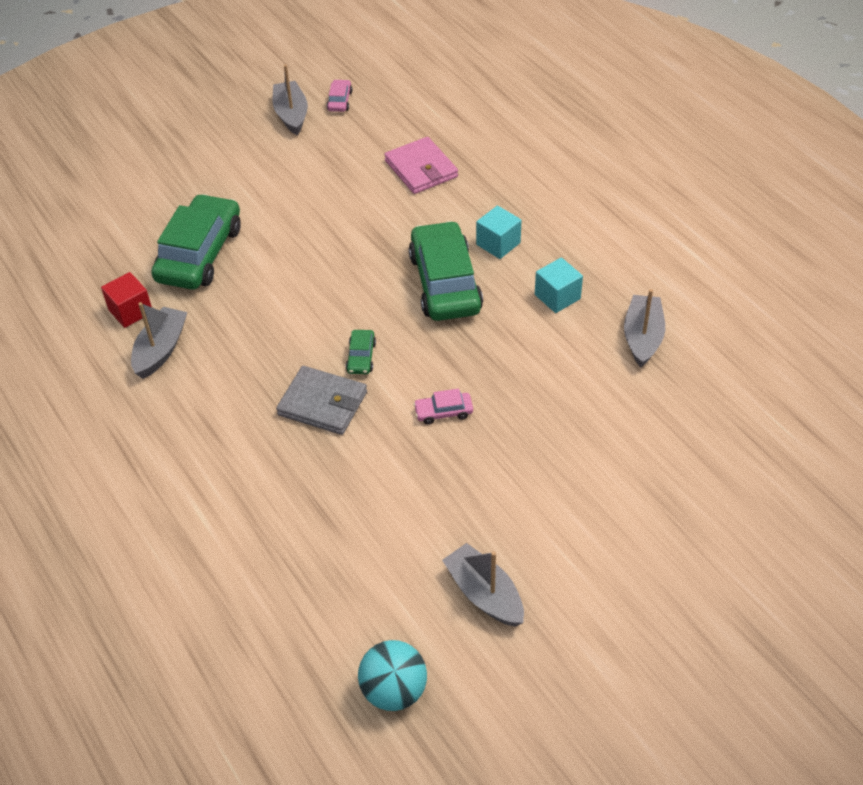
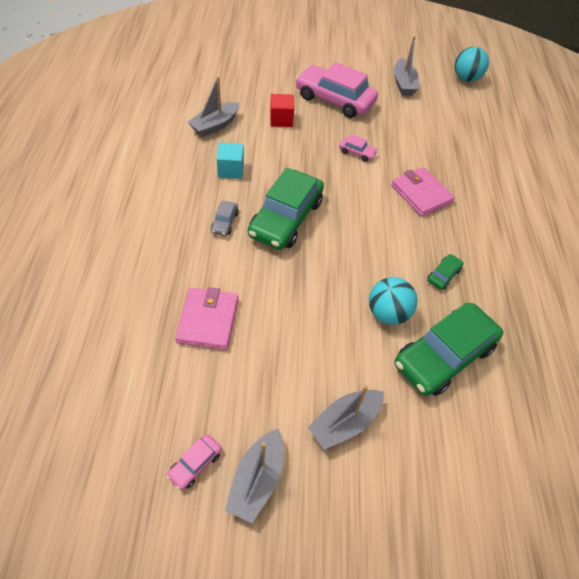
camera: 150 degrees left, 5 degrees up
red cube [101,272,152,328] -> red cube moved to [270,94,294,127]
grey boat [131,302,187,379] -> grey boat moved to [308,385,384,450]
grey wallet [276,366,367,435] -> pink wallet [391,167,455,217]
green car [346,330,376,374] -> green car moved to [427,254,464,290]
turquoise cube [476,206,522,259] -> grey car [211,201,239,236]
none -> pink car [296,62,378,118]
none -> turquoise ball [369,277,417,325]

